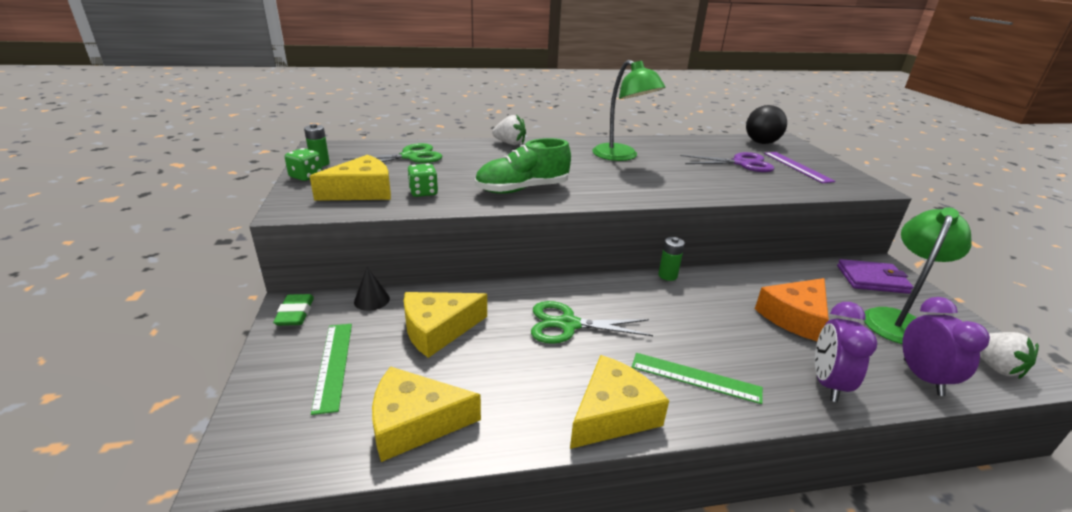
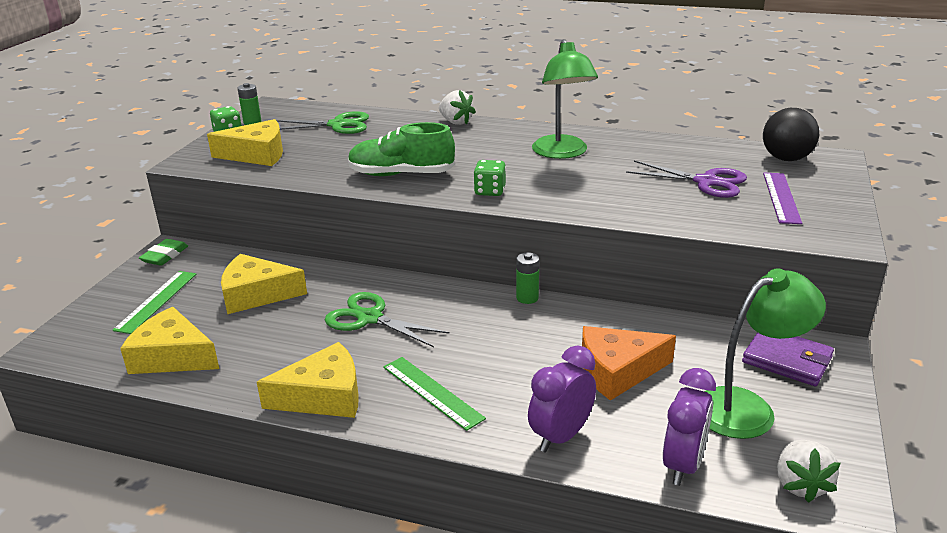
camera: 30 degrees right, 0 degrees up
black cone [354,267,390,311] -> none
green dice [407,164,438,197] -> green dice moved to [474,160,506,196]

